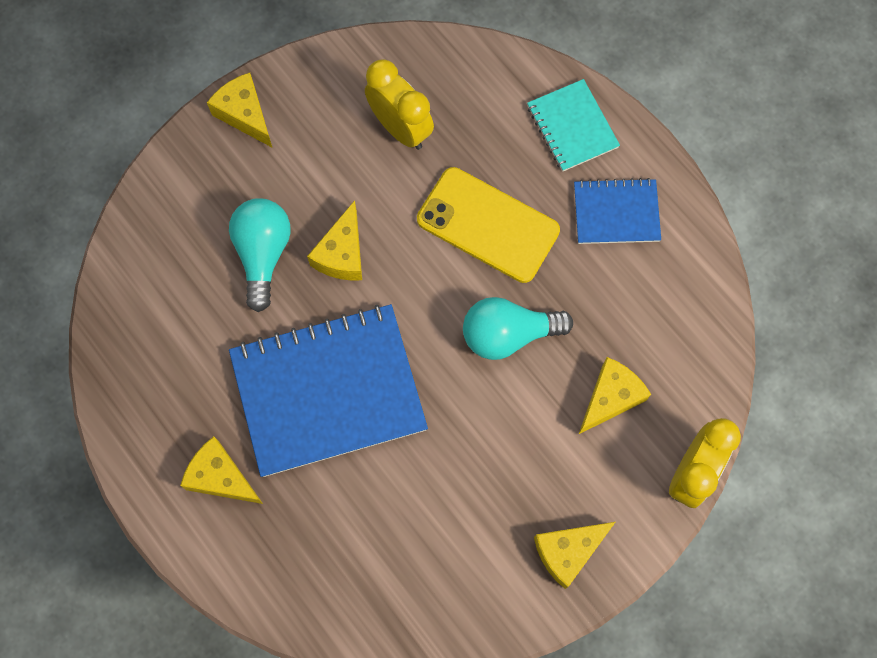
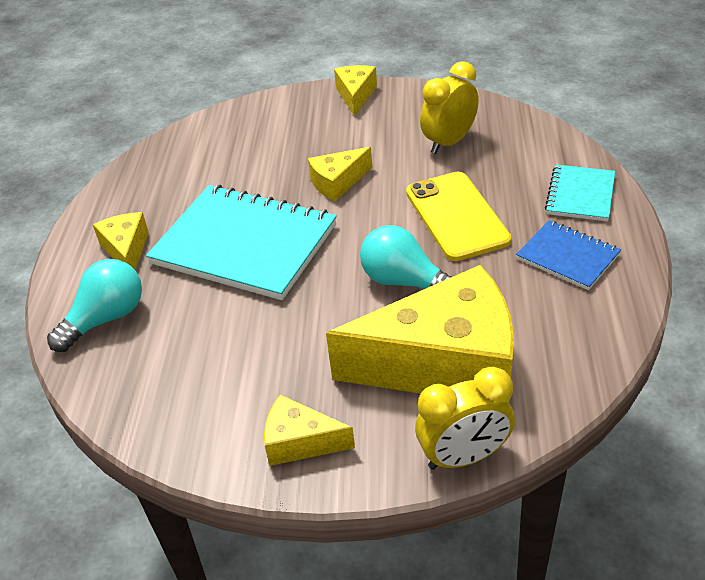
camera: 45 degrees right, 30 degrees down
turquoise light bulb [229,198,291,312] -> turquoise light bulb moved to [47,259,142,352]
blue notebook [229,304,428,477] -> turquoise notebook [146,185,337,300]
yellow clock [365,59,434,150] -> yellow clock turned 135 degrees counterclockwise [420,61,479,154]
yellow cheese [579,357,651,434] -> yellow cheese [326,265,514,402], size x2.17

